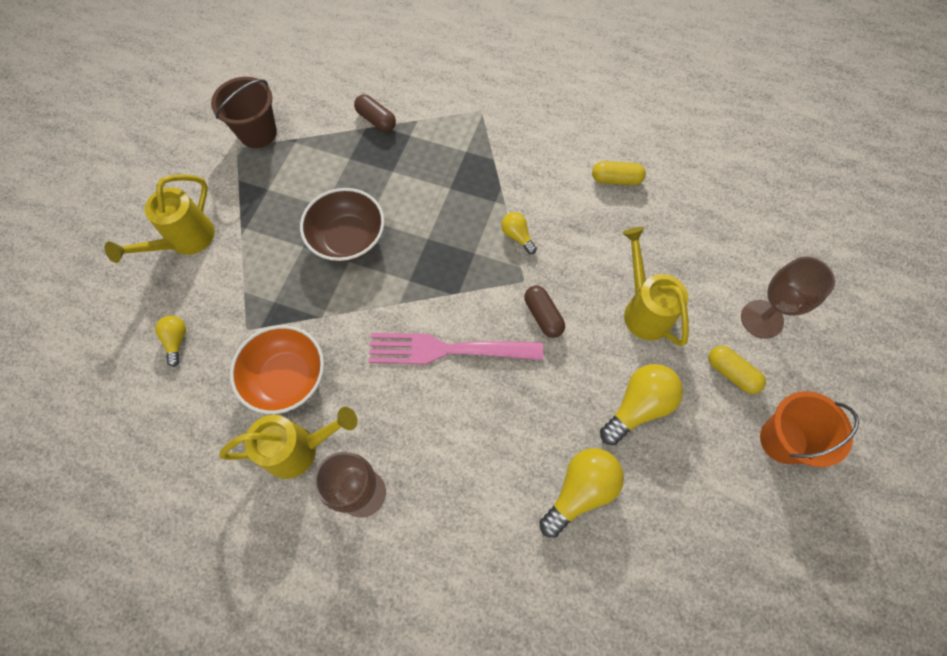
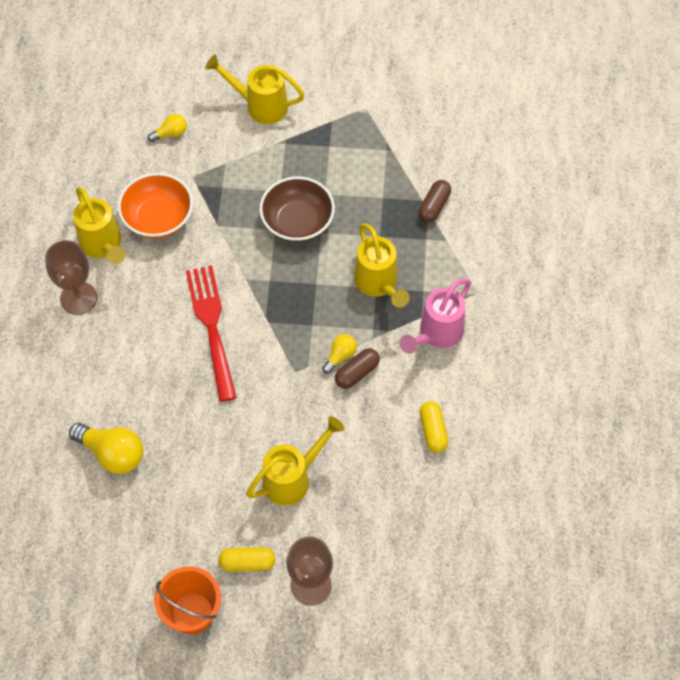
camera: 75 degrees right, 5 degrees down
brown bucket [211,77,277,148] -> none
pink fork [369,333,543,365] -> red fork [186,265,237,402]
brown capsule [524,286,565,338] -> brown capsule moved to [335,348,380,389]
yellow light bulb [600,364,683,445] -> none
yellow capsule [708,346,766,394] -> yellow capsule turned 60 degrees clockwise [218,547,275,572]
none -> yellow watering can [354,223,410,308]
none -> pink watering can [400,279,471,354]

